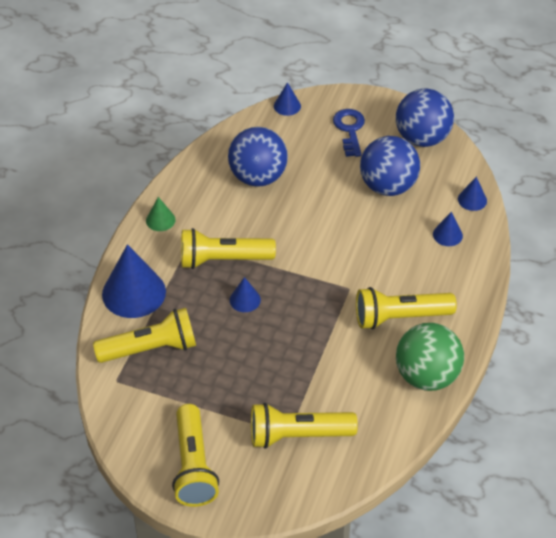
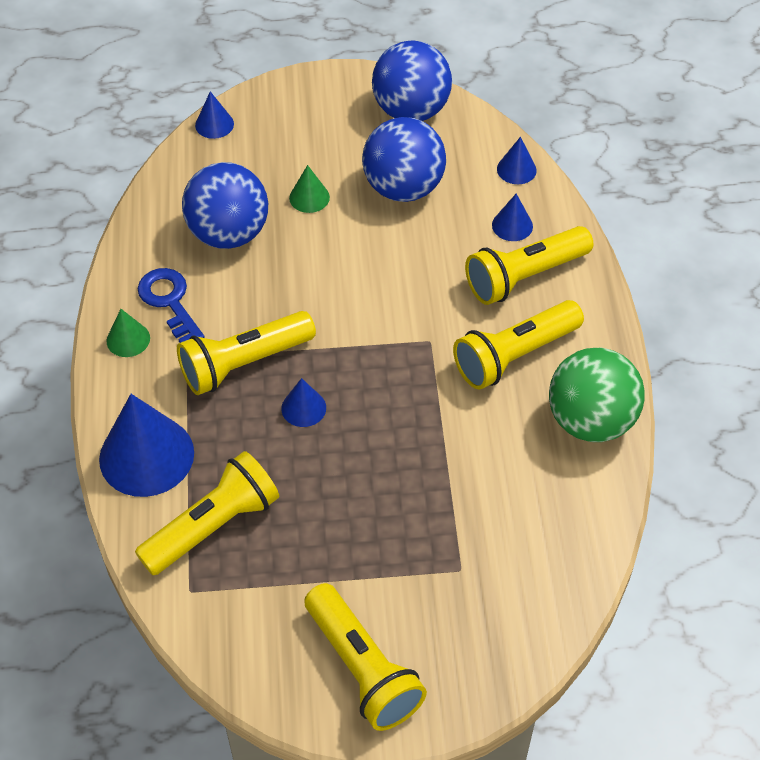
camera: 25 degrees left, 5 degrees up
yellow flashlight [251,403,358,449] -> yellow flashlight moved to [465,226,593,305]
blue key [333,109,365,157] -> blue key moved to [138,268,205,343]
none -> green cone [289,165,330,213]

